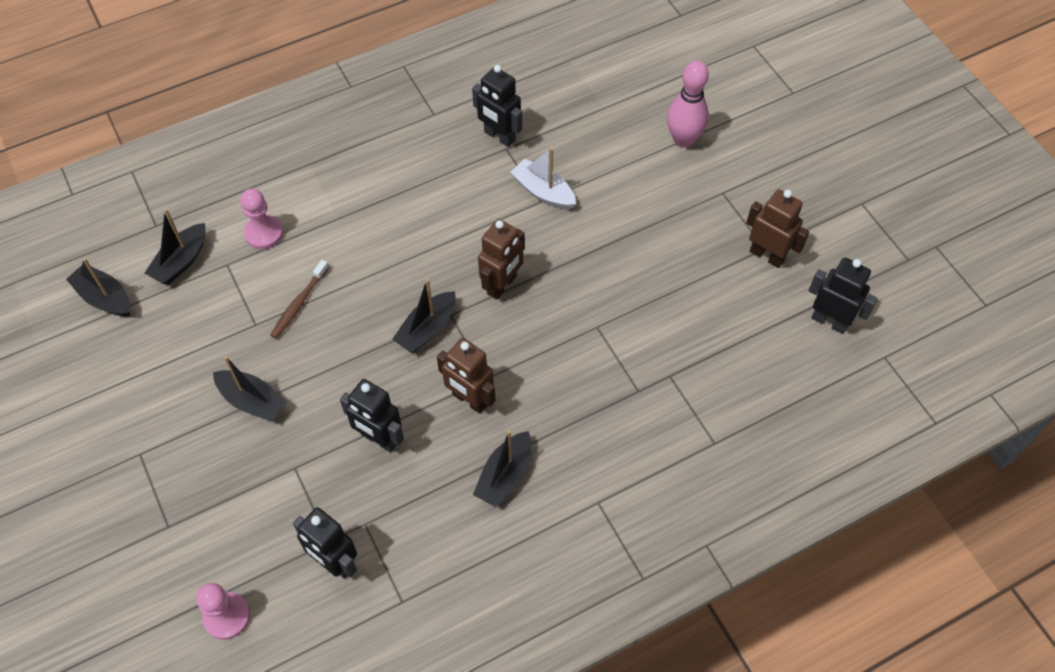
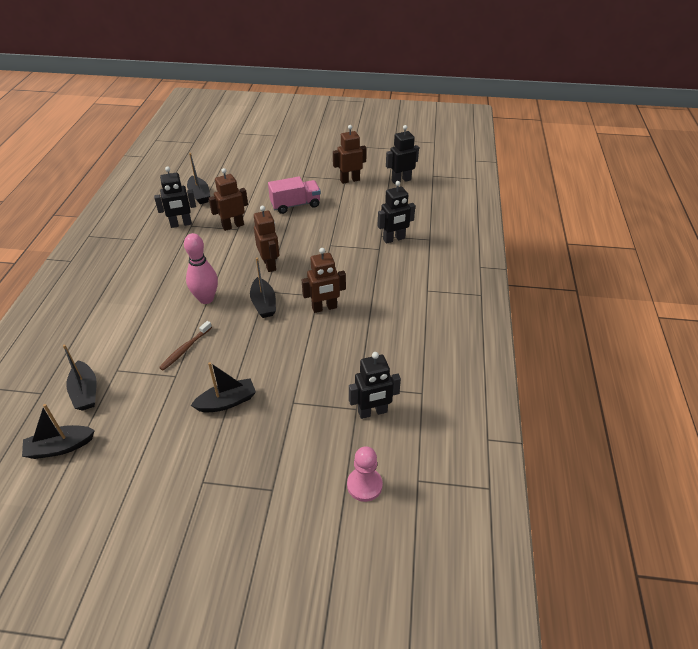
camera: 55 degrees left, 15 degrees down
pink pawn [240,189,283,249] -> none
brown toothbrush [270,260,329,339] -> brown toothbrush turned 60 degrees clockwise [159,321,212,370]
black robot [340,379,404,453] -> black robot moved to [377,181,415,244]
black boat [473,430,532,507] -> black boat moved to [187,153,210,204]
white boat [510,148,576,209] -> brown robot [209,168,248,231]
pink bowling pin [667,61,709,148] -> pink bowling pin moved to [184,233,218,304]
none -> pink truck [268,176,321,214]

